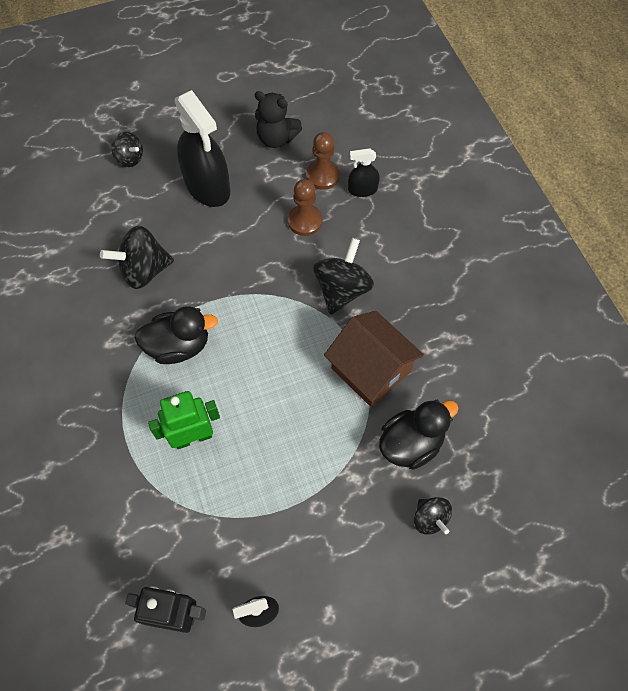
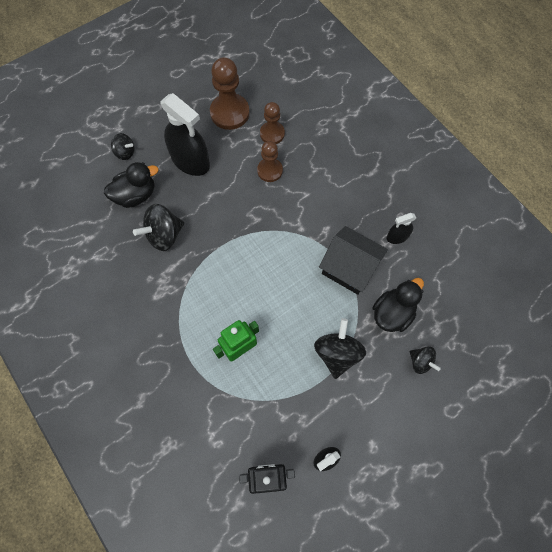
camera: 15 degrees left, 5 degrees up
black duck [134,306,218,364] -> black duck moved to [104,162,159,208]
black teddy bear [255,91,302,148] -> brown pawn [210,57,250,130]
black spinning top [313,238,374,315] -> black spinning top moved to [314,318,366,379]
brown house [324,311,424,407] -> black house [319,226,388,295]
black spray bottle [348,148,380,197] -> black spray bottle moved to [387,213,416,244]

